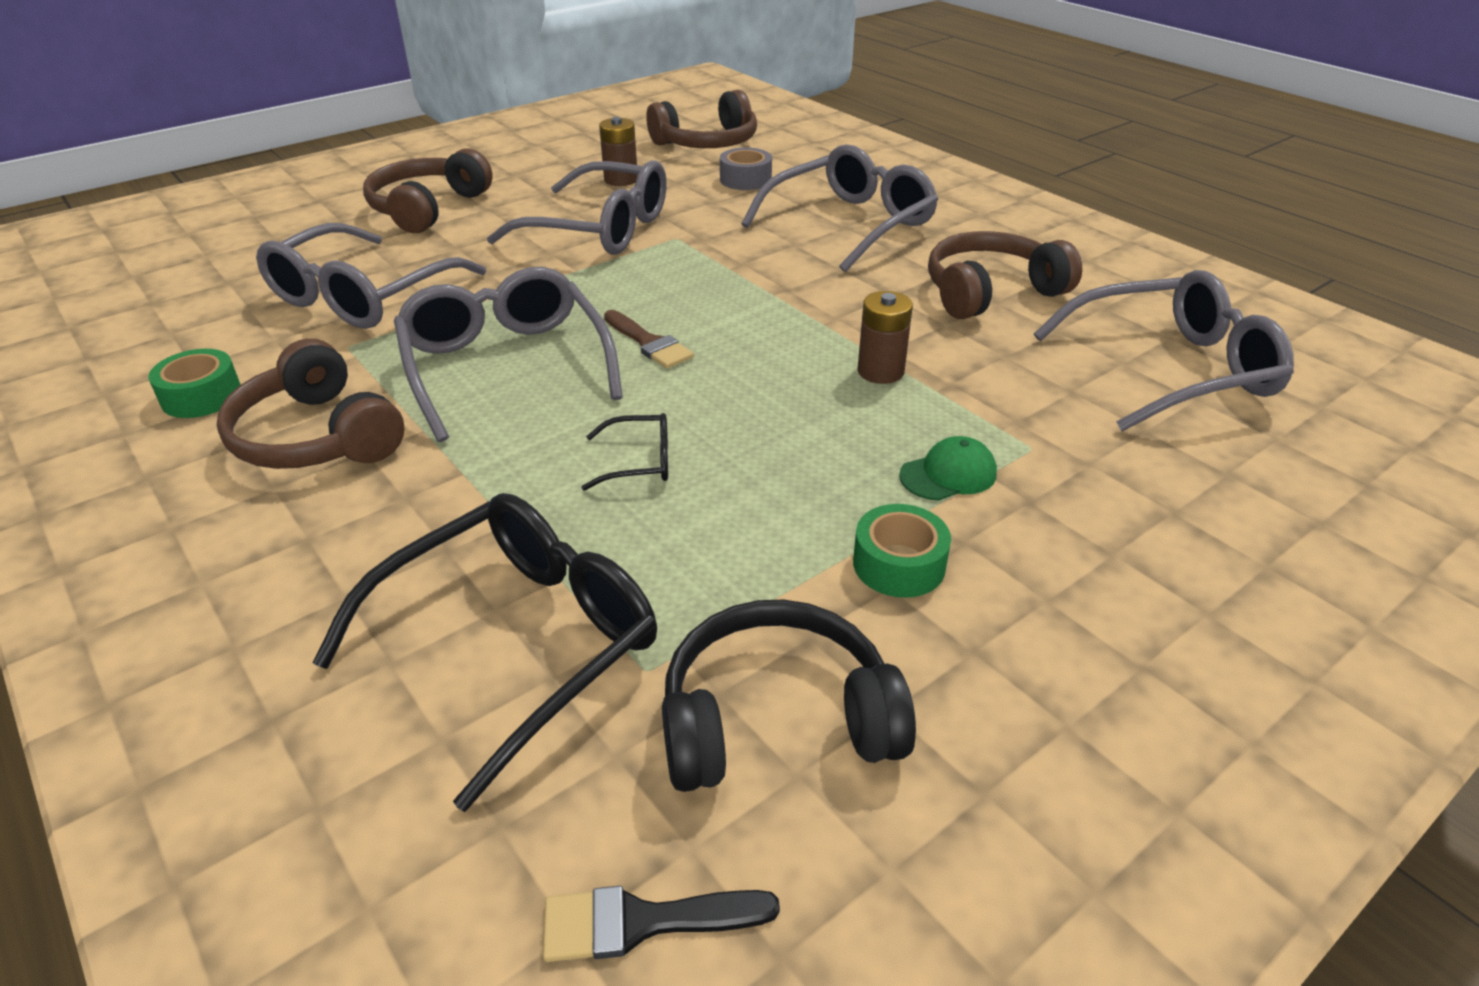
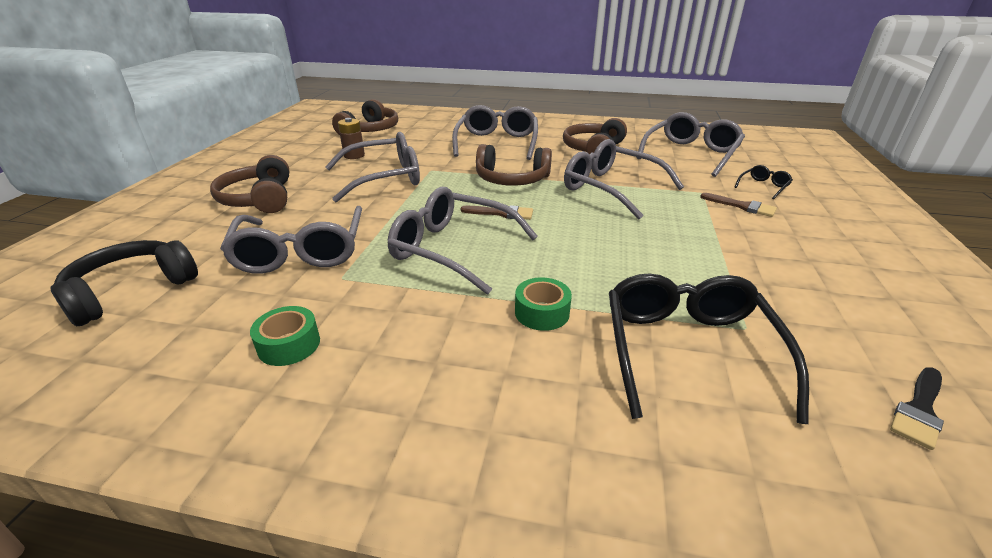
camera: 40 degrees left, 5 degrees down
brown headphones [217,339,405,469] -> brown headphones moved to [476,144,552,186]
black glasses [581,413,668,491] -> black glasses moved to [735,165,793,199]
black headphones [662,599,916,792] -> black headphones moved to [51,240,198,326]
grey tape [720,148,772,190] -> none
green tape [853,504,951,598] -> green tape moved to [515,277,572,331]
brown battery [857,291,913,384] -> grey glasses [564,139,684,219]
green cap [899,436,997,501] -> none
none -> brown brush [700,193,777,217]

